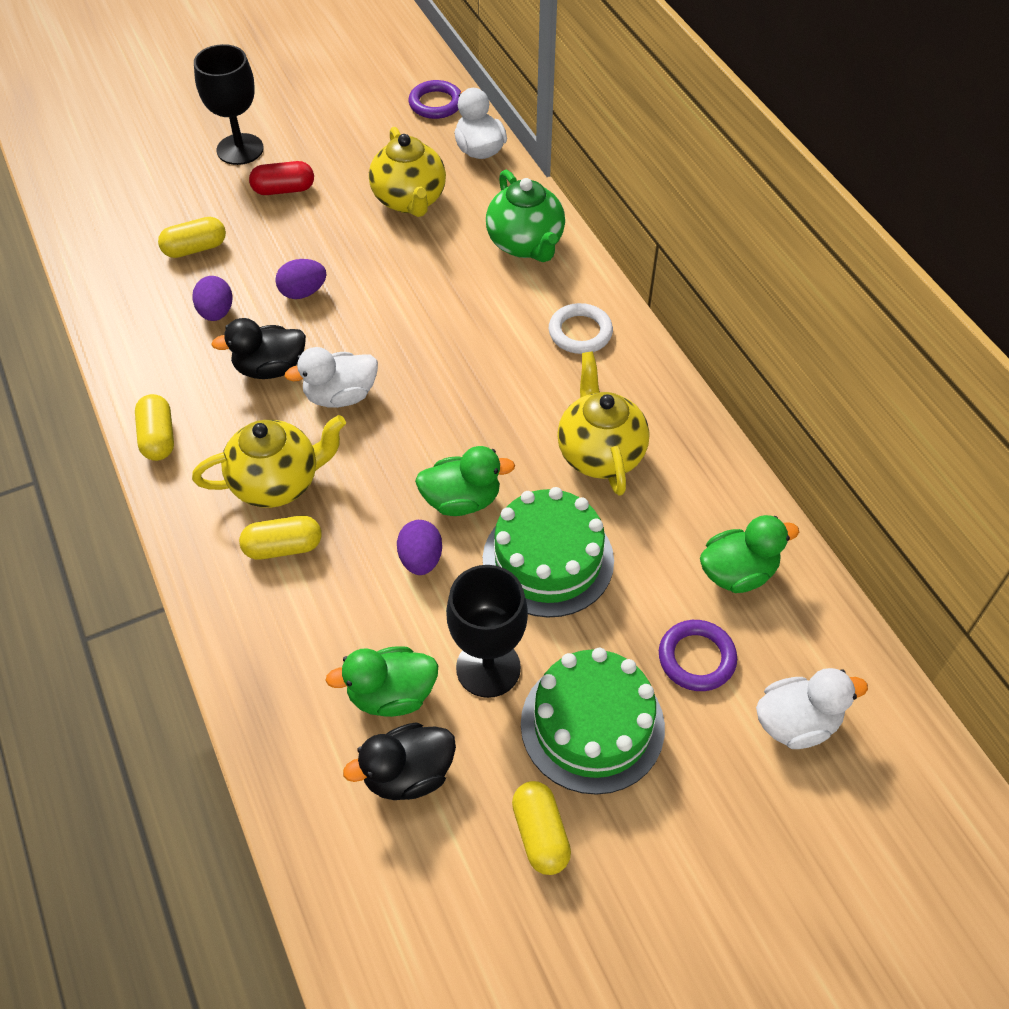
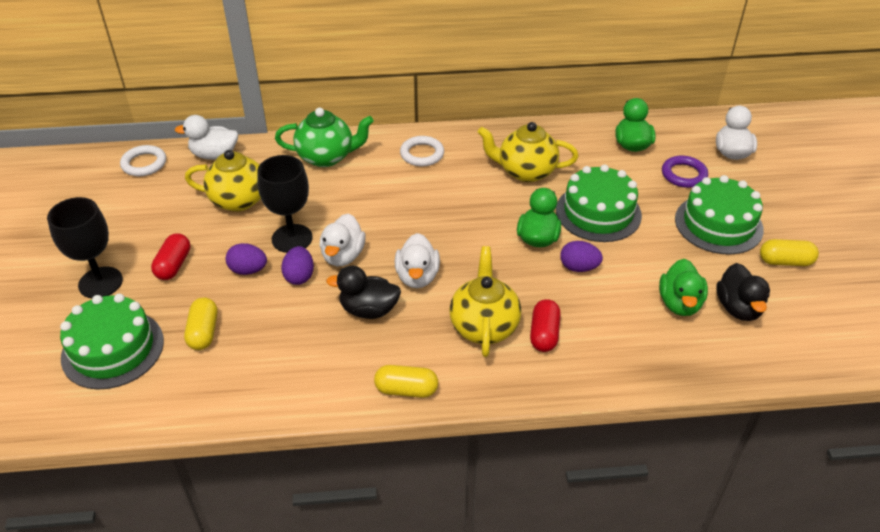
camera: 70 degrees left, 10 degrees down
purple egg [192,276,232,321] -> purple egg moved to [226,243,267,275]
black duck [211,318,306,379] -> black duck turned 90 degrees clockwise [326,266,401,319]
yellow capsule [239,516,321,560] -> red capsule [530,299,561,352]
purple ring [409,80,461,119] -> white ring [120,145,166,176]
black goblet [446,565,528,698] -> black goblet moved to [257,155,313,253]
none -> green cake [60,294,164,390]
none -> white duck [320,213,366,266]

